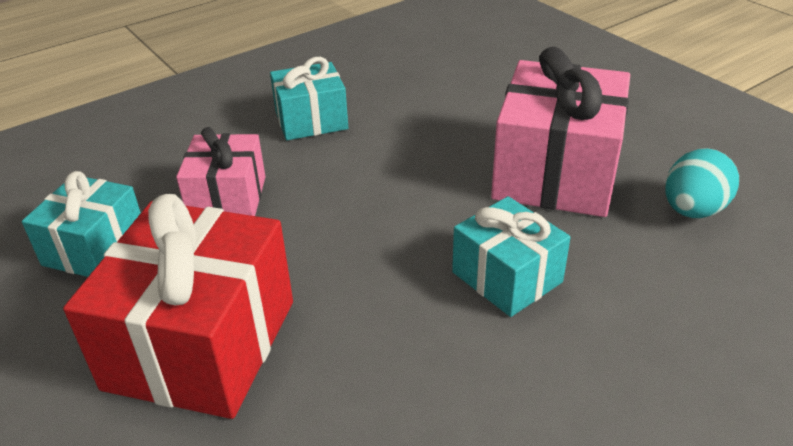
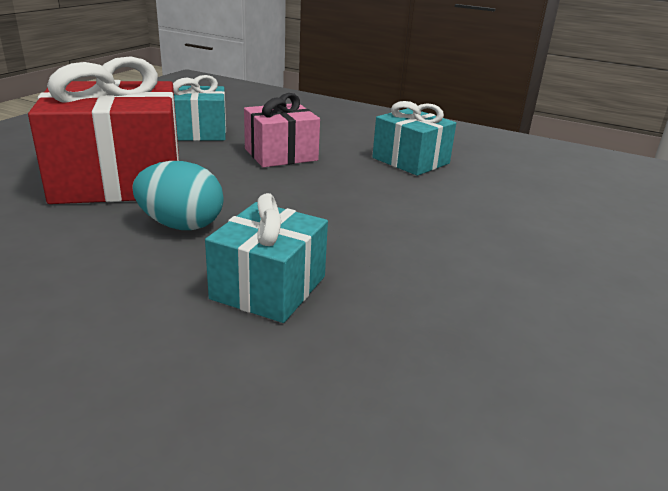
camera: 60 degrees right, 10 degrees down
pink gift [491,47,630,217] -> none
turquoise egg [665,148,739,218] -> turquoise egg moved to [132,161,224,230]

